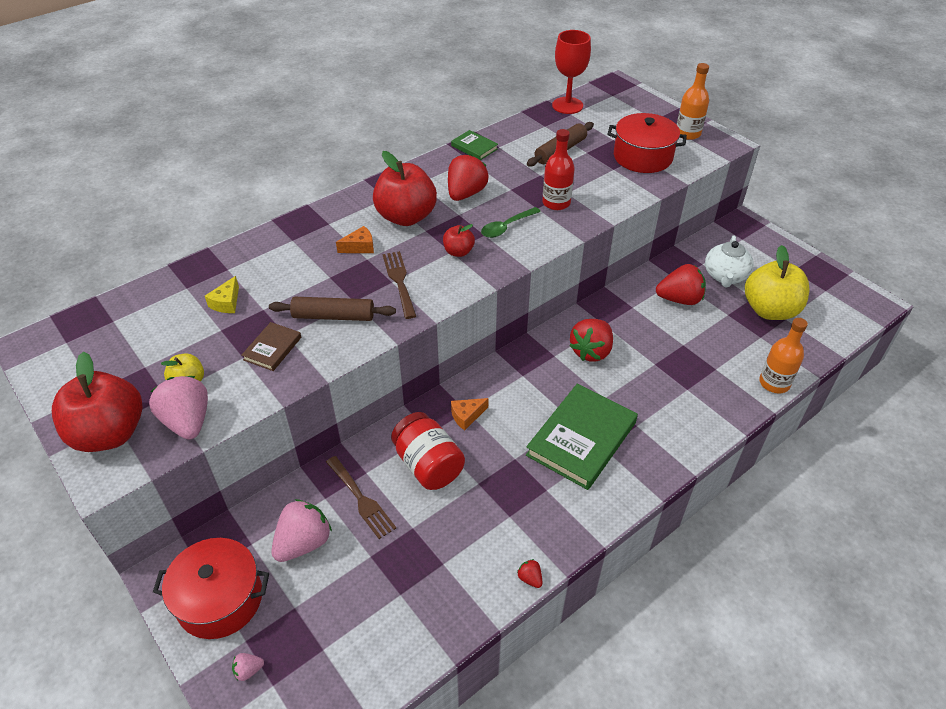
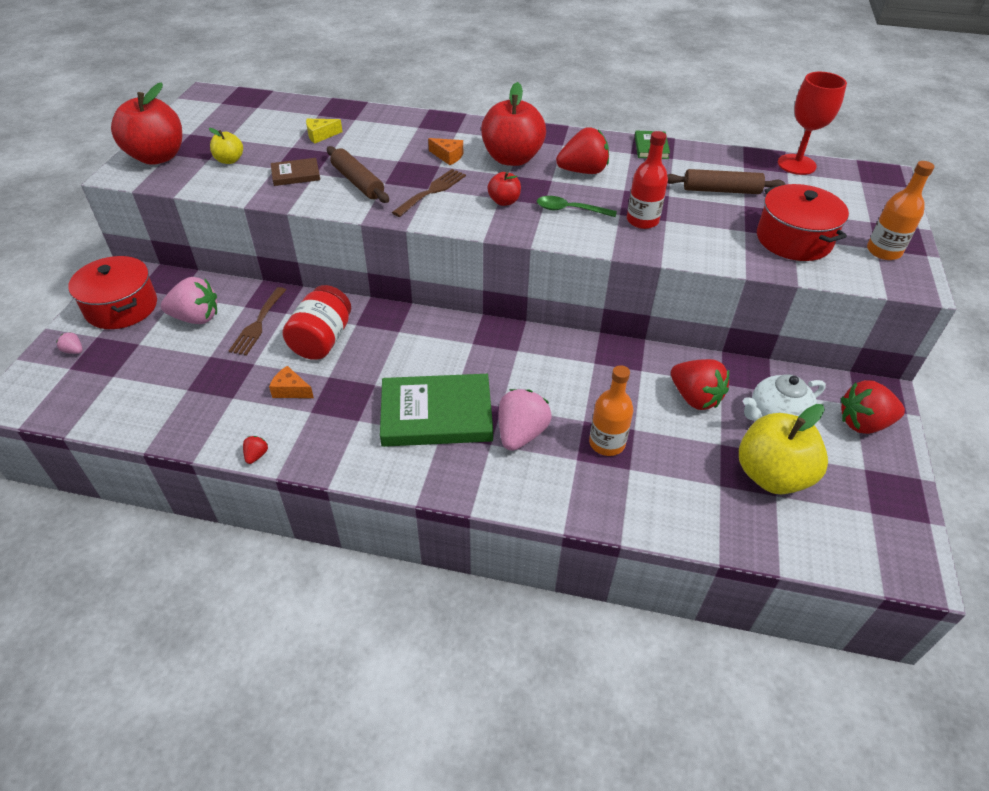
camera: 50 degrees right, 0 degrees up
pink strawberry [149,376,208,439] -> pink strawberry moved to [499,389,552,451]
orange cheese [451,398,489,430] -> orange cheese moved to [269,366,314,398]
red strawberry [569,319,613,362] -> red strawberry moved to [841,380,905,434]
orange bottle [759,318,808,393] -> orange bottle moved to [589,365,633,456]

